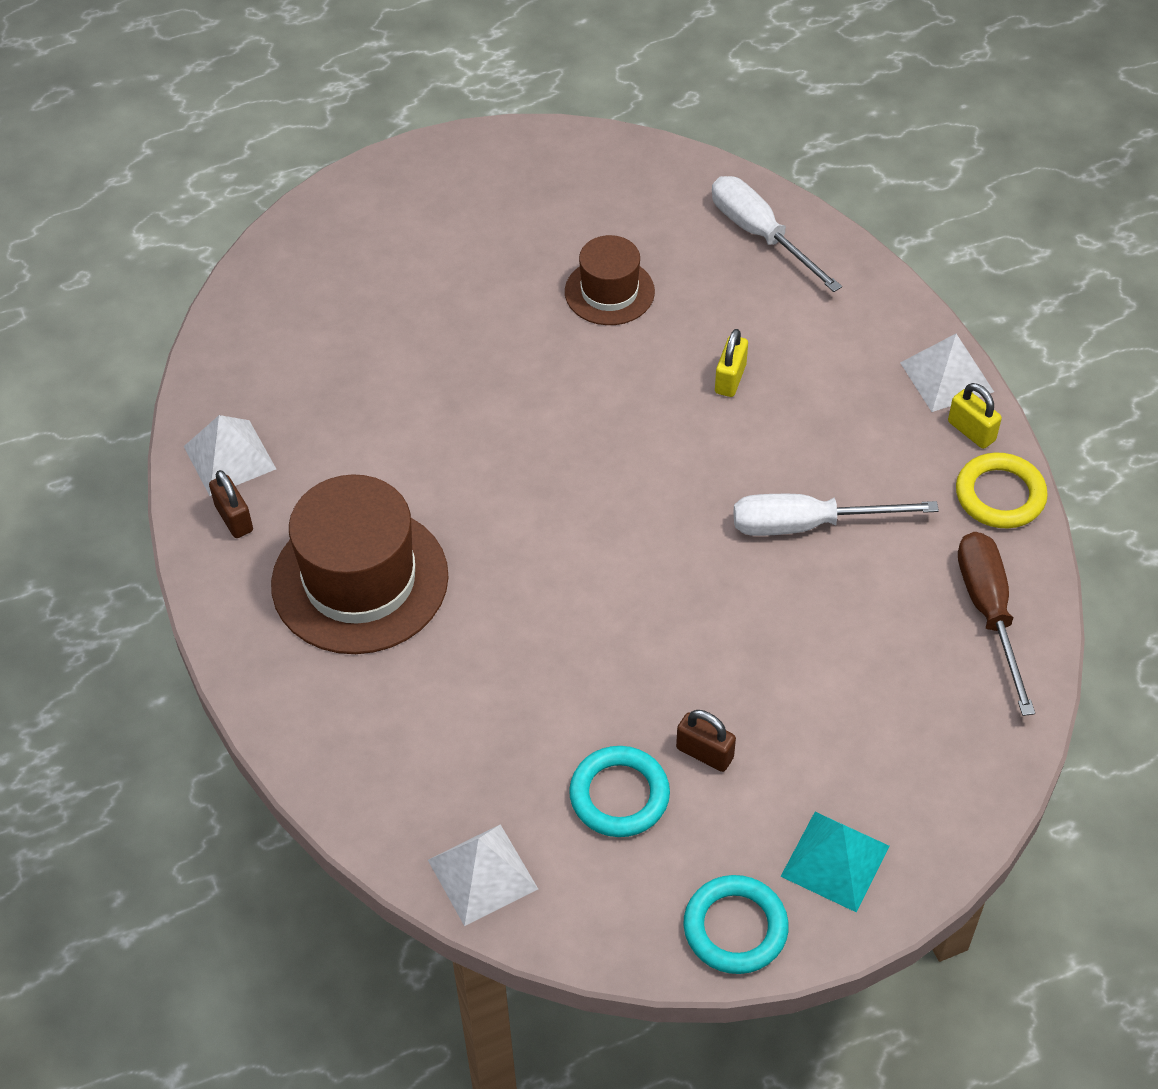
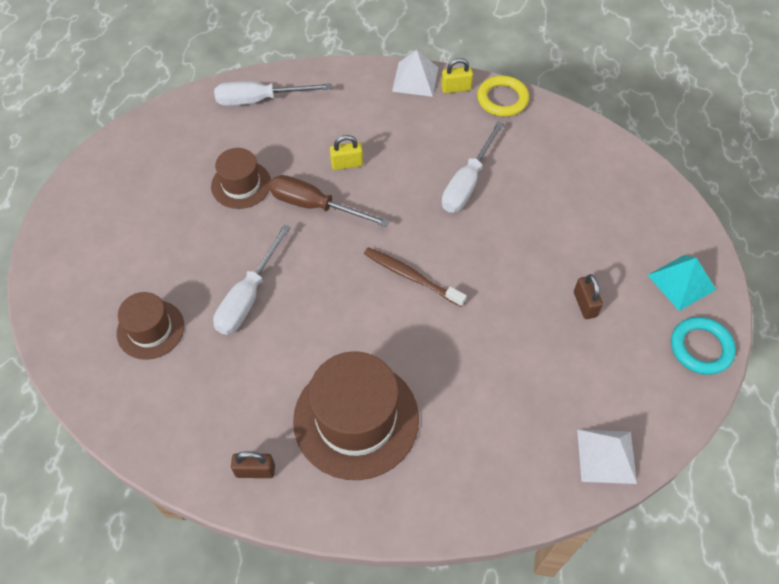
camera: 60 degrees left, 5 degrees up
white pyramid [184,415,276,496] -> none
turquoise ring [569,746,670,837] -> none
brown padlock [676,710,736,772] -> brown padlock turned 75 degrees counterclockwise [574,274,603,319]
yellow padlock [715,329,748,397] -> yellow padlock turned 60 degrees counterclockwise [330,135,363,170]
brown screwdriver [958,532,1035,716] -> brown screwdriver moved to [269,175,389,227]
none -> brown hat [116,292,184,360]
none -> white screwdriver [213,225,291,335]
none -> brown toothbrush [364,247,467,307]

